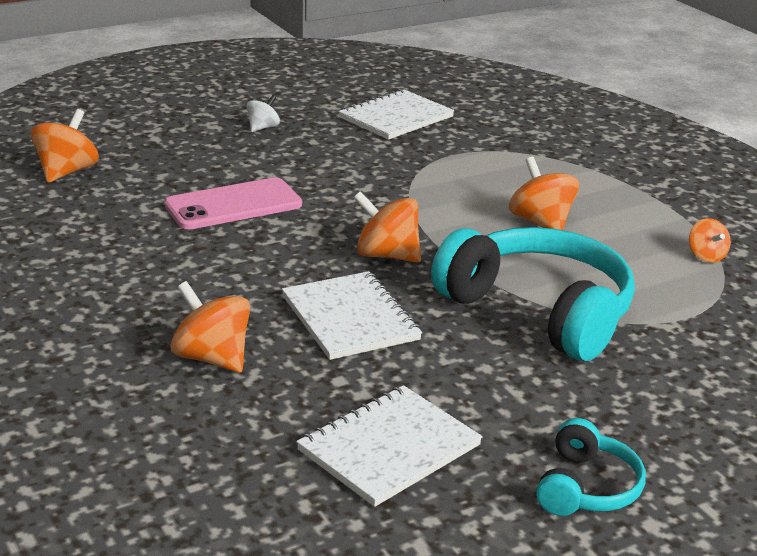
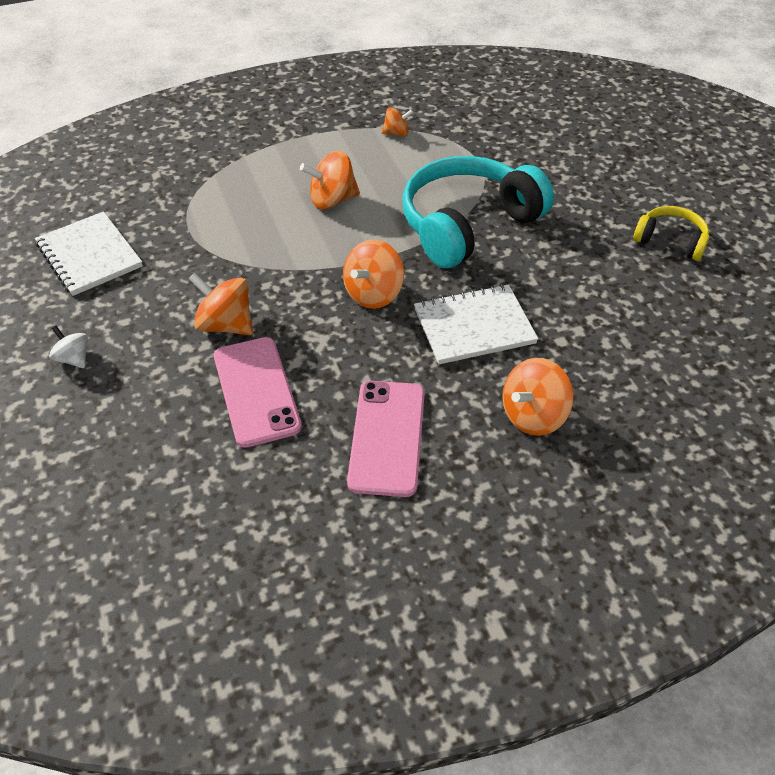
camera: 80 degrees left, 20 degrees up
orange spinning top [31,109,99,183] -> orange spinning top moved to [188,272,253,335]
white notebook [296,385,483,507] -> none
turquoise headphones [536,418,646,516] -> yellow headphones [633,206,709,261]
none -> pink phone [347,381,425,497]

